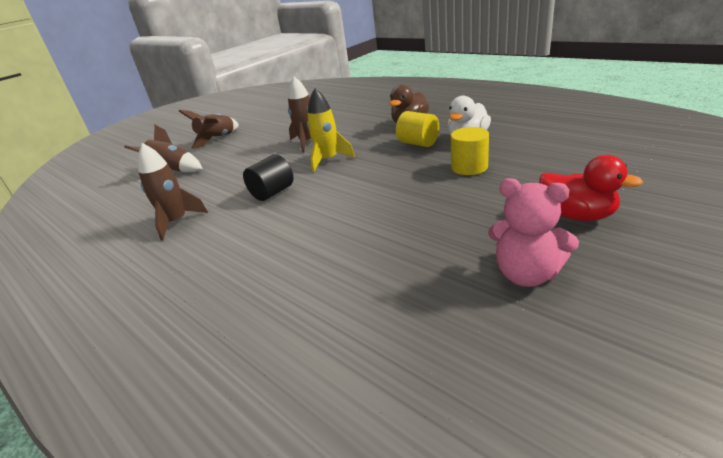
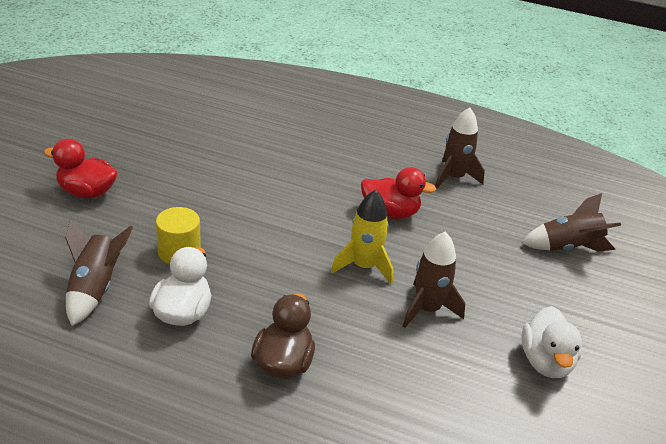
camera: 150 degrees right, 5 degrees up
brown rocket [179,110,239,149] -> brown rocket moved to [65,220,133,326]
black cylinder [243,154,294,201] -> red duck [361,167,436,219]
yellow cylinder [396,111,439,147] -> none
pink teddy bear [488,178,579,287] -> none
none -> white duck [522,306,582,378]

